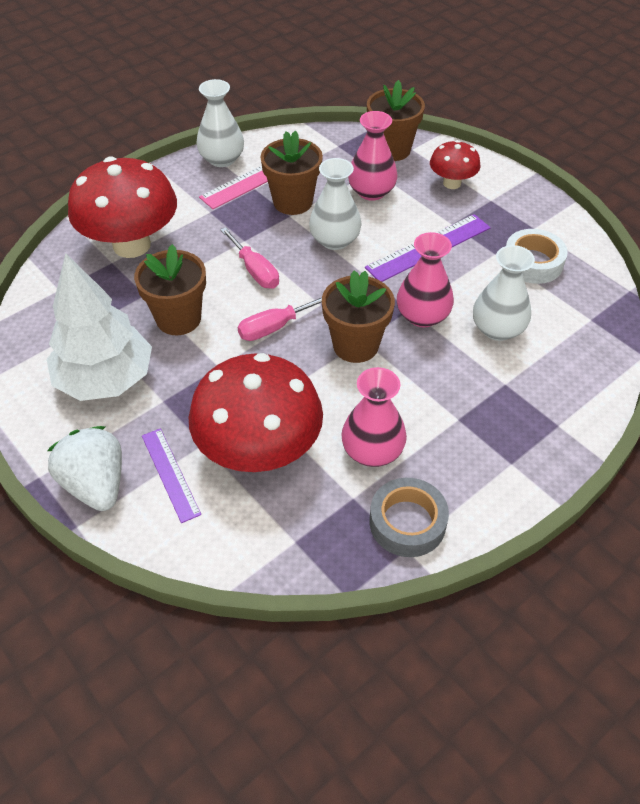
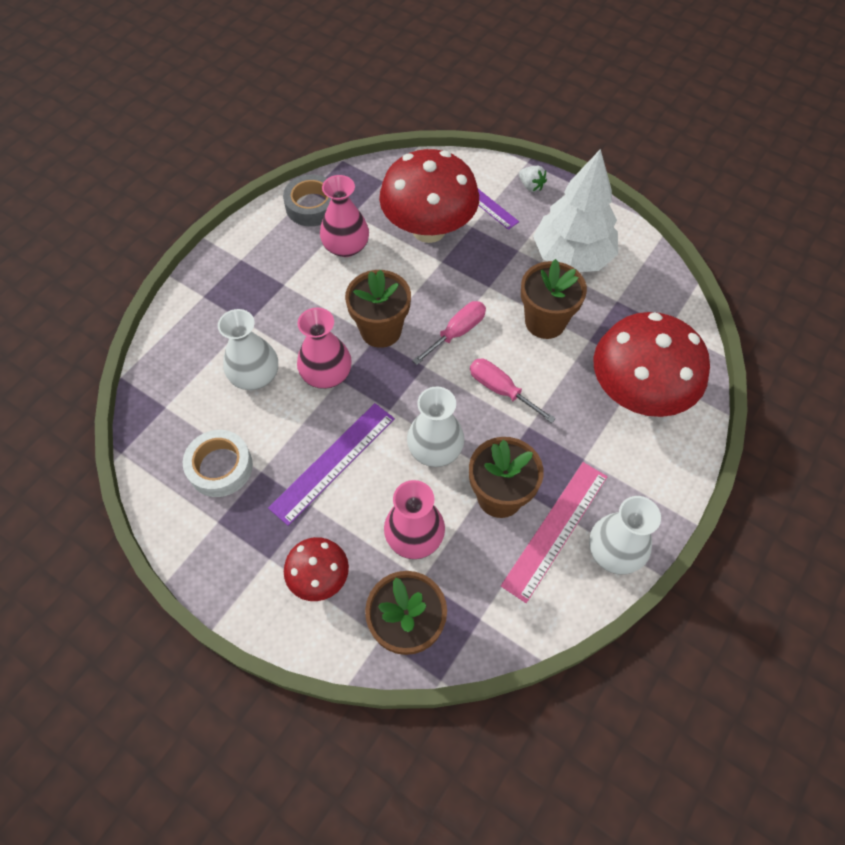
camera: 165 degrees right, 10 degrees up
white strawberry [47,426,122,511] -> white strawberry [519,166,547,192], size x0.51

